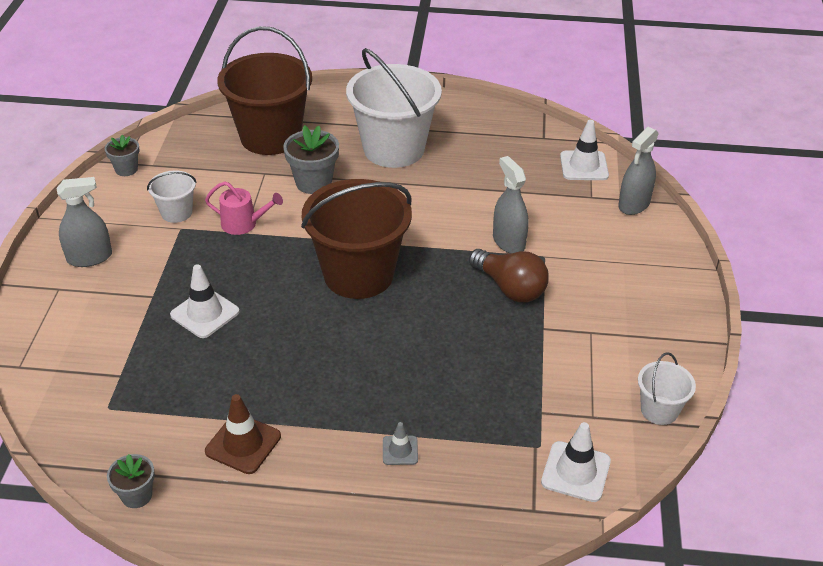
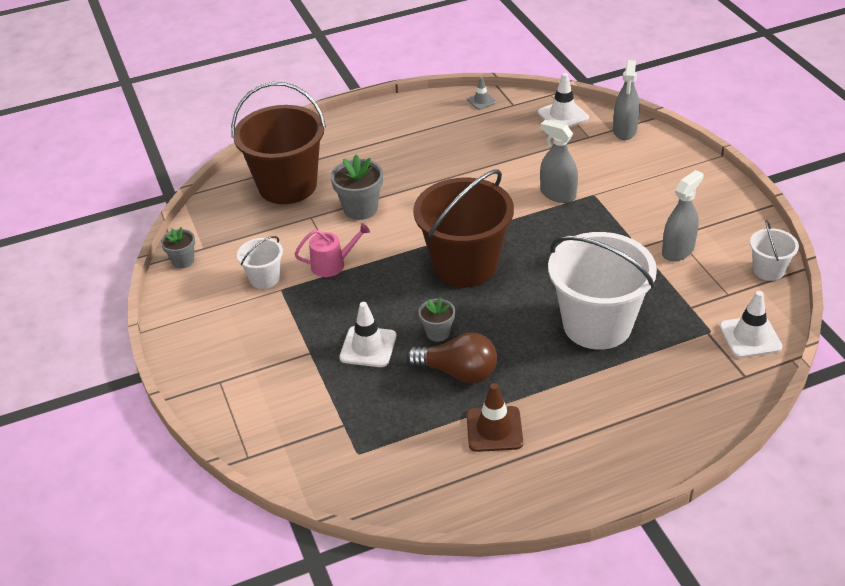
camera: 25 degrees left, 0 degrees up
grey spray bottle [57,177,112,267] -> grey spray bottle moved to [662,170,704,261]
grey flower pot [107,454,155,508] -> grey flower pot moved to [419,297,455,342]
white bucket [346,48,442,168] -> white bucket moved to [548,232,657,350]
grey traffic cone [383,422,418,465] -> grey traffic cone moved to [467,77,496,110]
brown light bulb [469,249,549,302] -> brown light bulb moved to [406,332,497,383]

